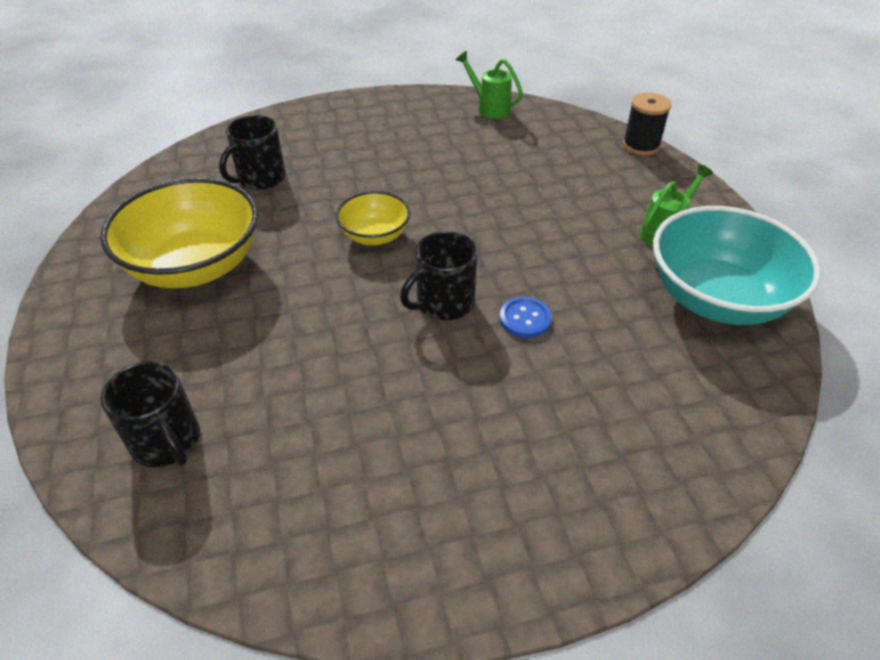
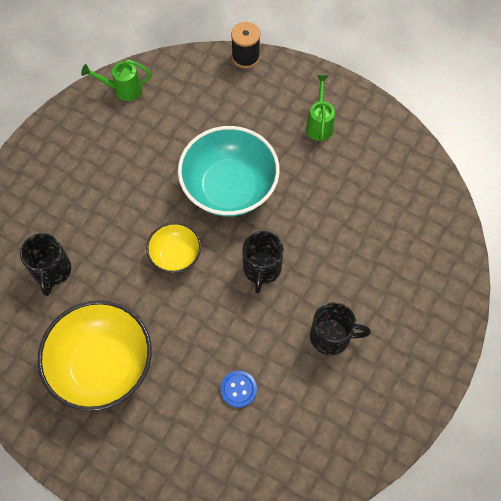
camera: 45 degrees left, 20 degrees up
black mug [101,361,200,467] -> black mug moved to [310,302,371,355]
blue button [500,297,552,338] -> blue button moved to [220,371,257,408]
turquoise bowl [653,206,821,325] -> turquoise bowl moved to [178,126,280,217]

